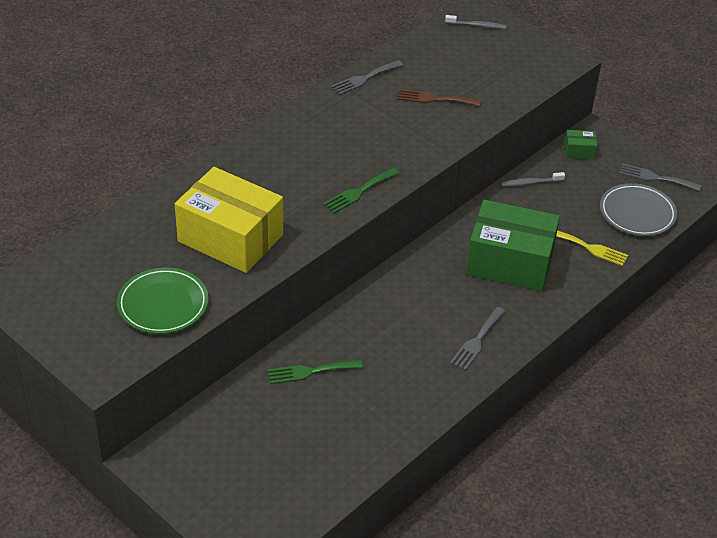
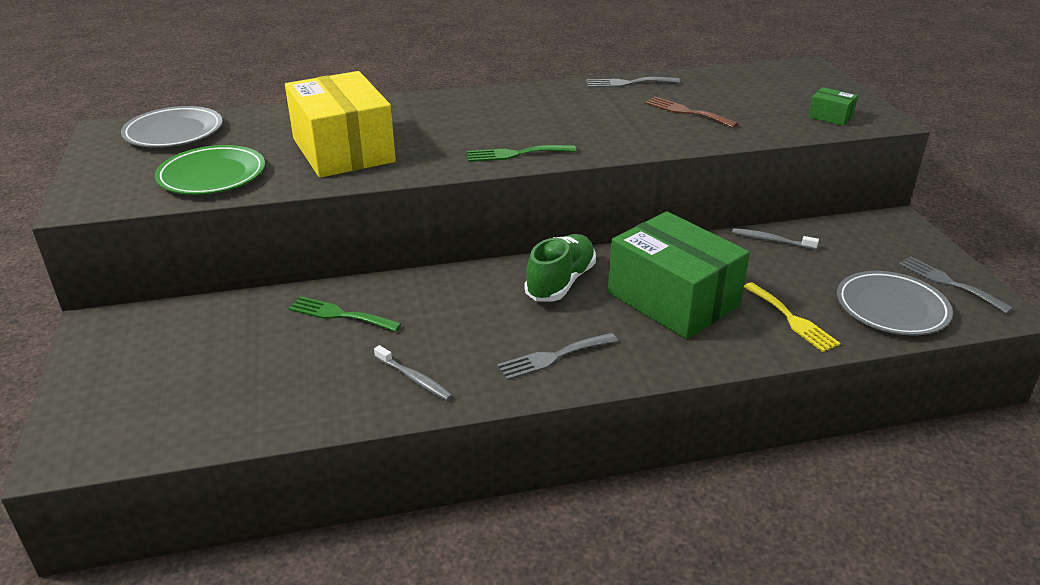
camera: 35 degrees right, 10 degrees down
grey toothbrush [445,15,506,29] -> grey toothbrush moved to [374,345,453,401]
green box [564,130,597,159] -> green box moved to [808,87,858,126]
none -> grey plate [121,106,223,148]
none -> green shoe [524,234,596,301]

